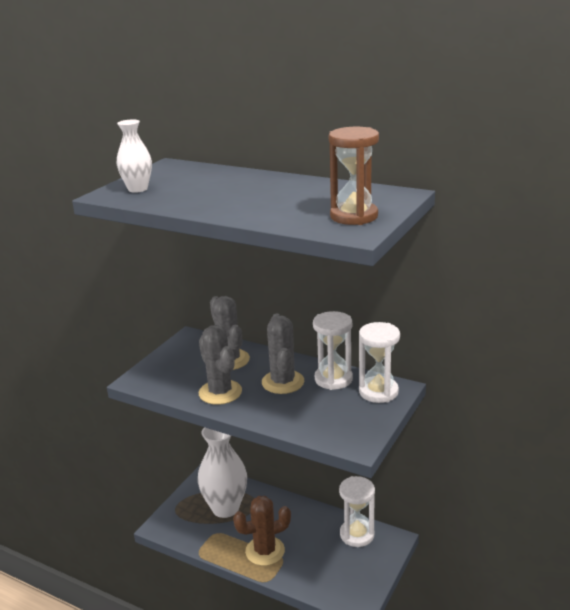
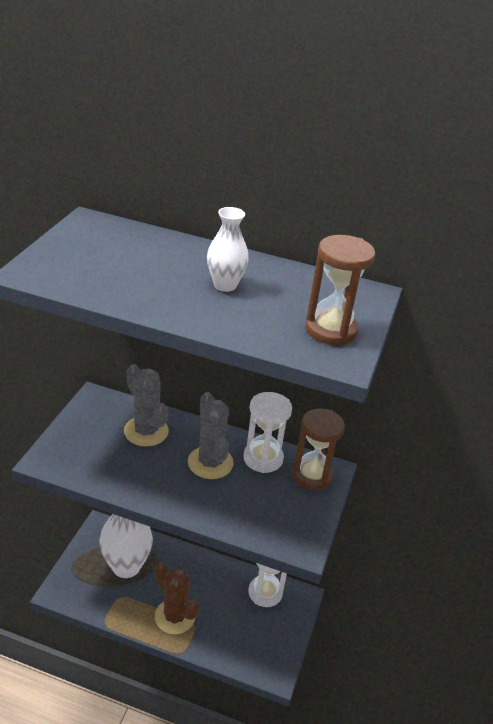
camera: 15 degrees left, 10 degrees up
white vase [117,120,152,193] -> white vase moved to [207,207,249,292]
grey cactus [199,325,242,405] -> none
brown cactus [233,496,291,566] -> brown cactus turned 75 degrees clockwise [155,562,199,634]
white hourglass [359,322,400,403] -> brown hourglass [292,409,345,490]

